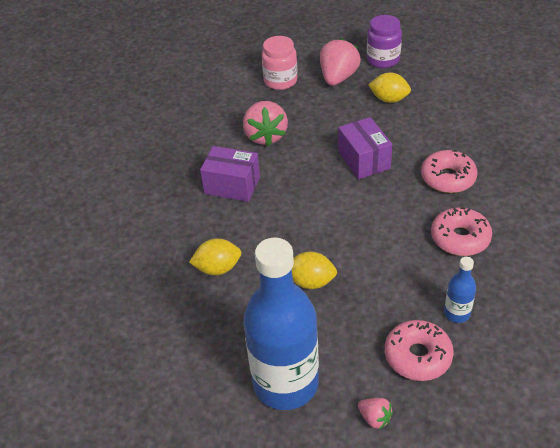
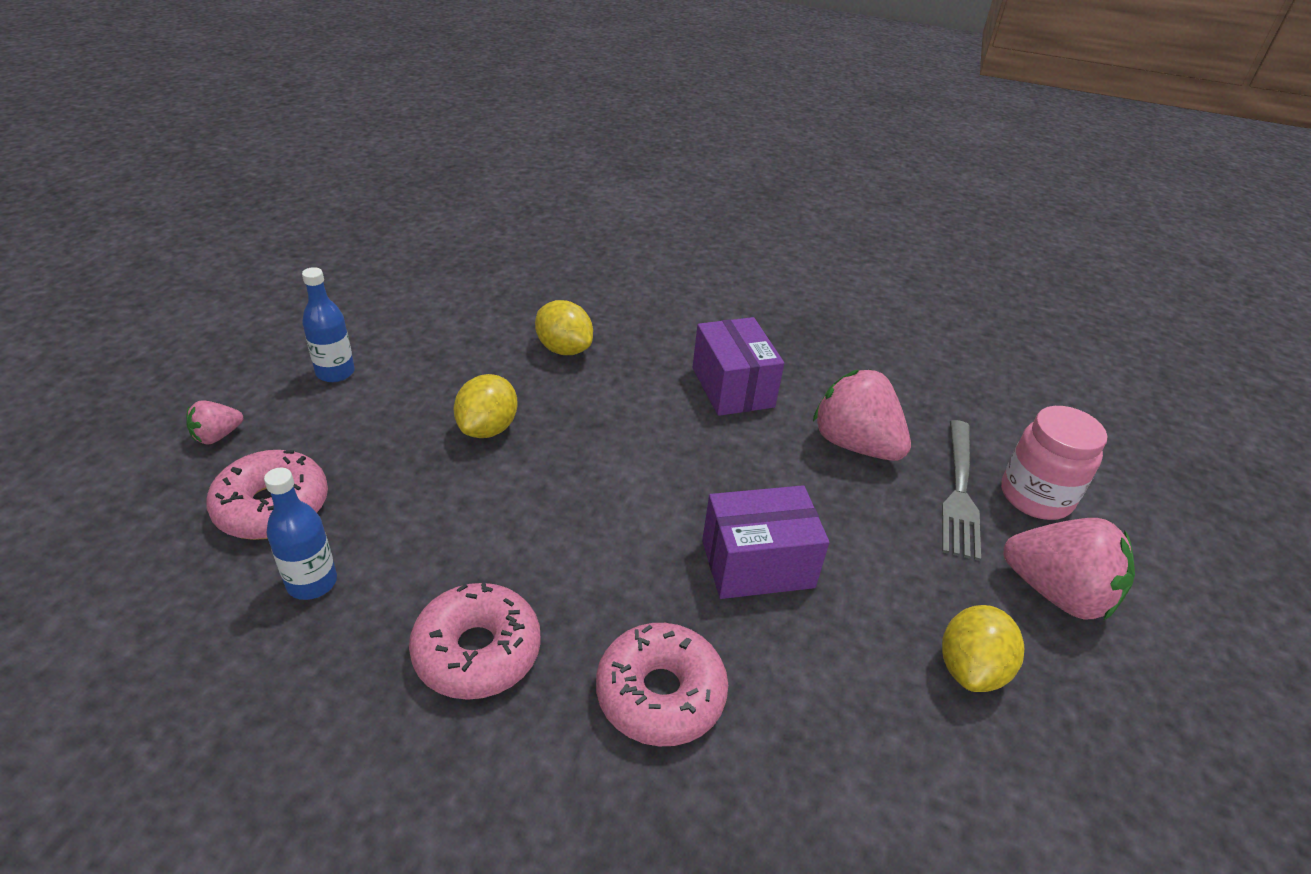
camera: 95 degrees right, 5 degrees down
yellow lemon [189,238,241,275] -> yellow lemon turned 45 degrees counterclockwise [535,300,593,355]
purple box [200,146,260,202] -> purple box turned 45 degrees counterclockwise [692,317,784,416]
pink strawberry [243,101,288,146] -> pink strawberry turned 45 degrees clockwise [813,369,911,461]
blue bottle [243,238,319,410] -> blue bottle [302,267,355,382], size x0.43
purple jar [367,15,402,68] -> none
none -> grey fork [942,420,981,561]

